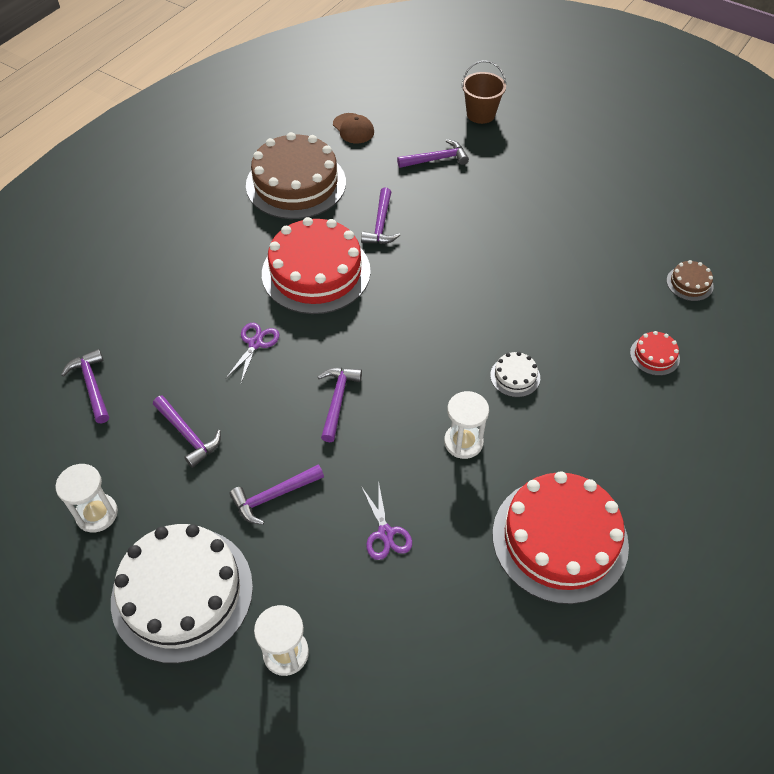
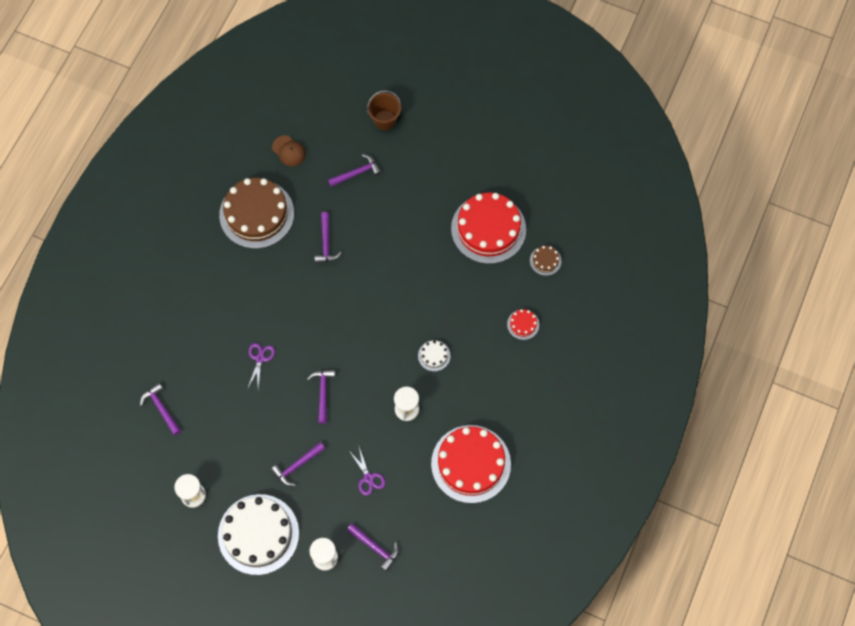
camera: 10 degrees left, 15 degrees up
purple hammer [153,395,221,468] -> purple hammer moved to [347,523,399,571]
red cake [262,217,371,314] -> red cake moved to [451,192,526,264]

